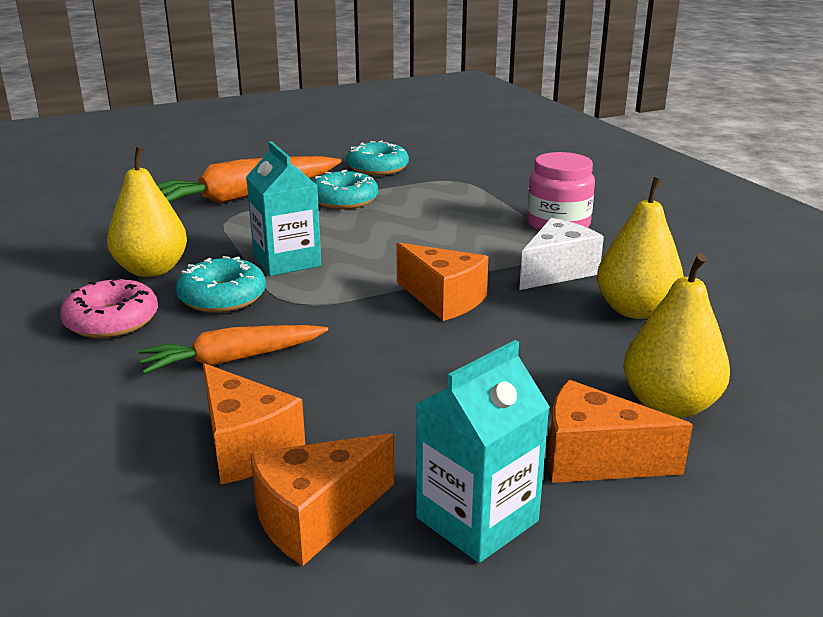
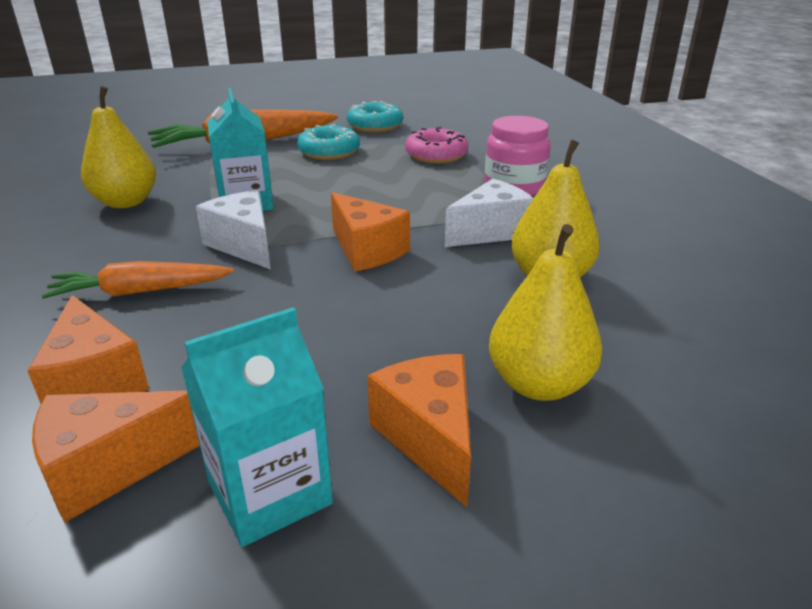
camera: 10 degrees right, 5 degrees up
pink donut [60,277,158,338] -> pink donut moved to [405,127,468,164]
turquoise donut [176,256,266,313] -> none
orange cheese [548,380,693,483] -> orange cheese turned 45 degrees clockwise [367,354,471,507]
none -> white cheese [196,190,271,269]

